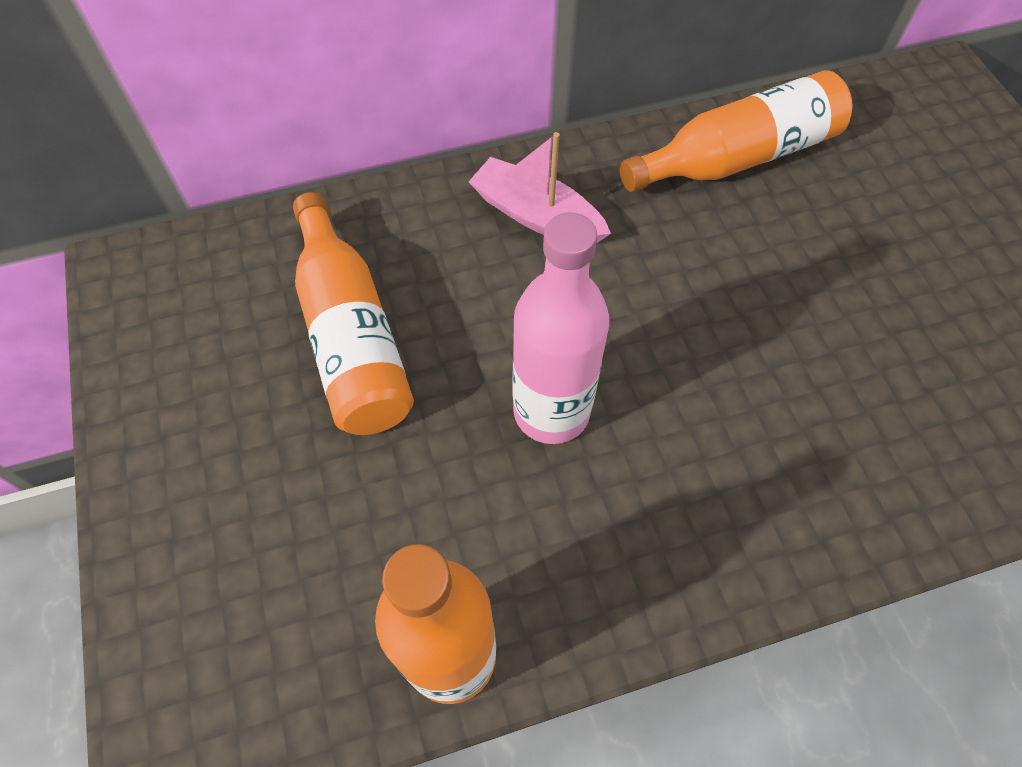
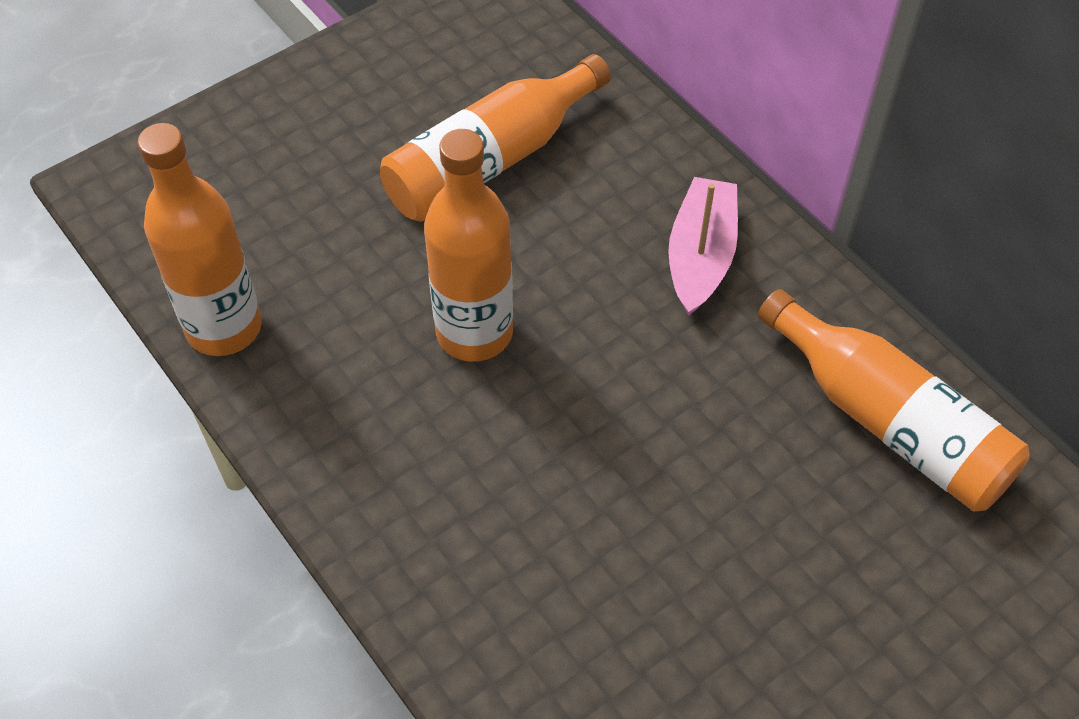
camera: 70 degrees right, 5 degrees down
pink bottle [513,213,610,444] -> orange bottle [424,129,513,362]

